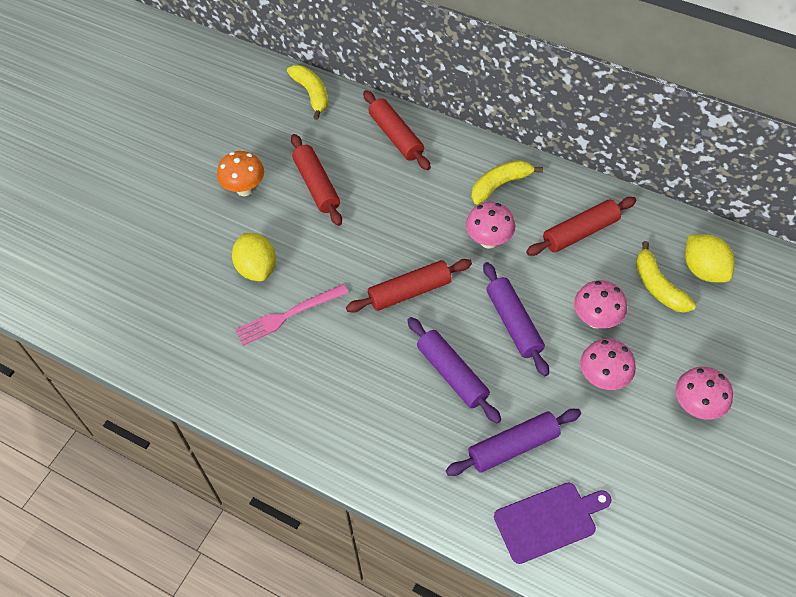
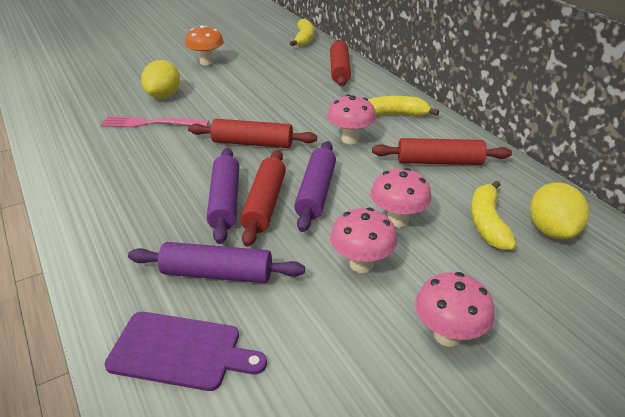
camera: 30 degrees right, 20 degrees down
red rolling pin [291,134,342,226] -> red rolling pin moved to [240,150,286,247]

